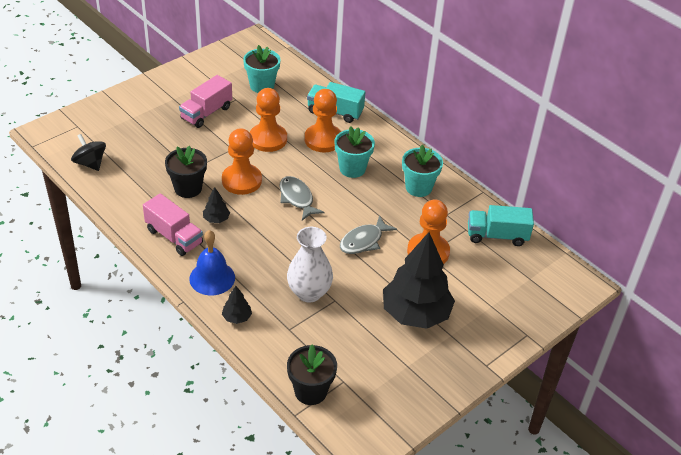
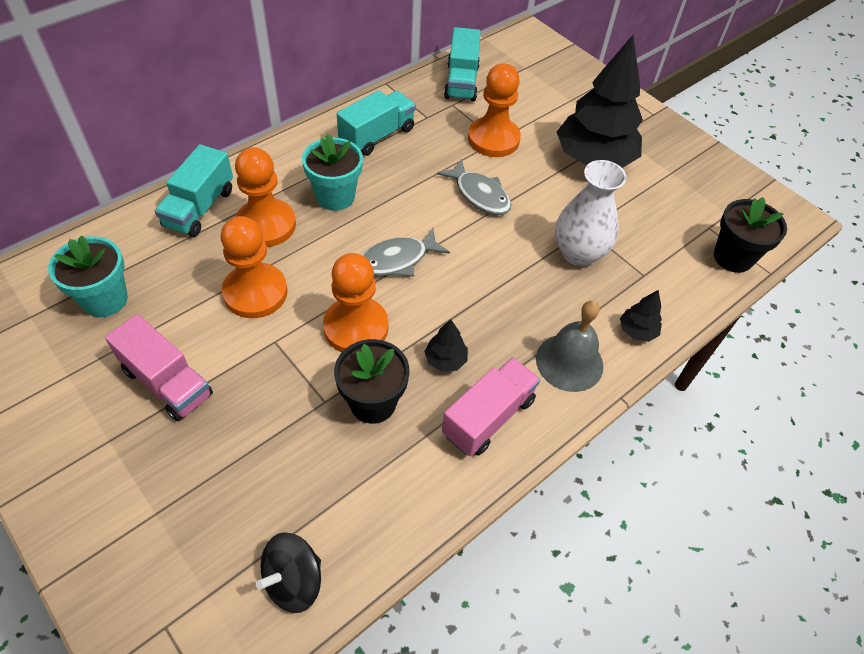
camera: 90 degrees left, 10 degrees up
blue bell [189,230,235,295] -> grey bell [536,301,603,392]
turquoise flower pot [402,144,443,197] -> turquoise truck [337,90,416,156]

